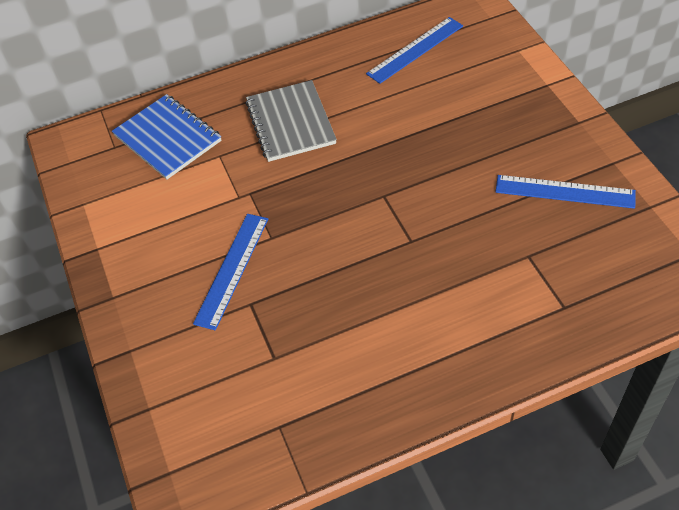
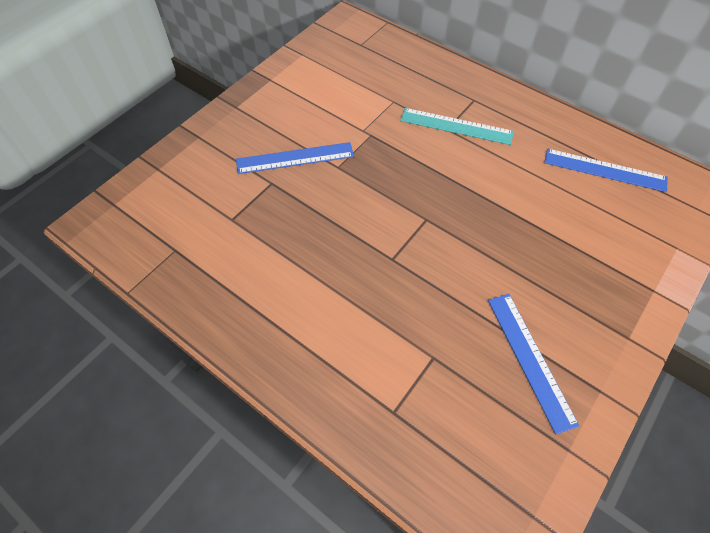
camera: 55 degrees right, 5 degrees up
blue notebook [112,94,222,179] -> none
grey notebook [246,80,337,162] -> turquoise ruler [400,108,514,145]

